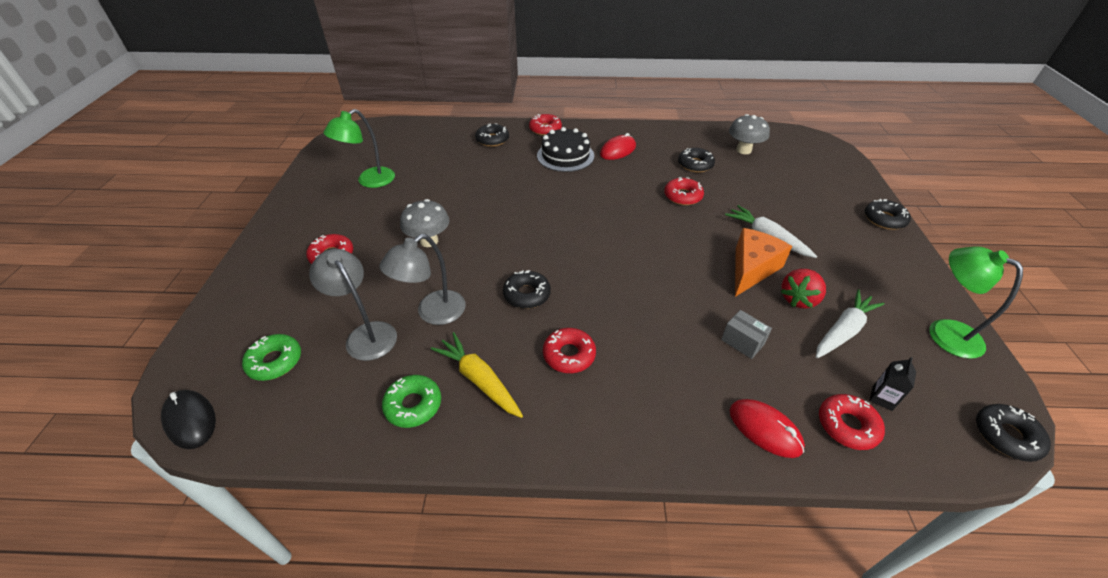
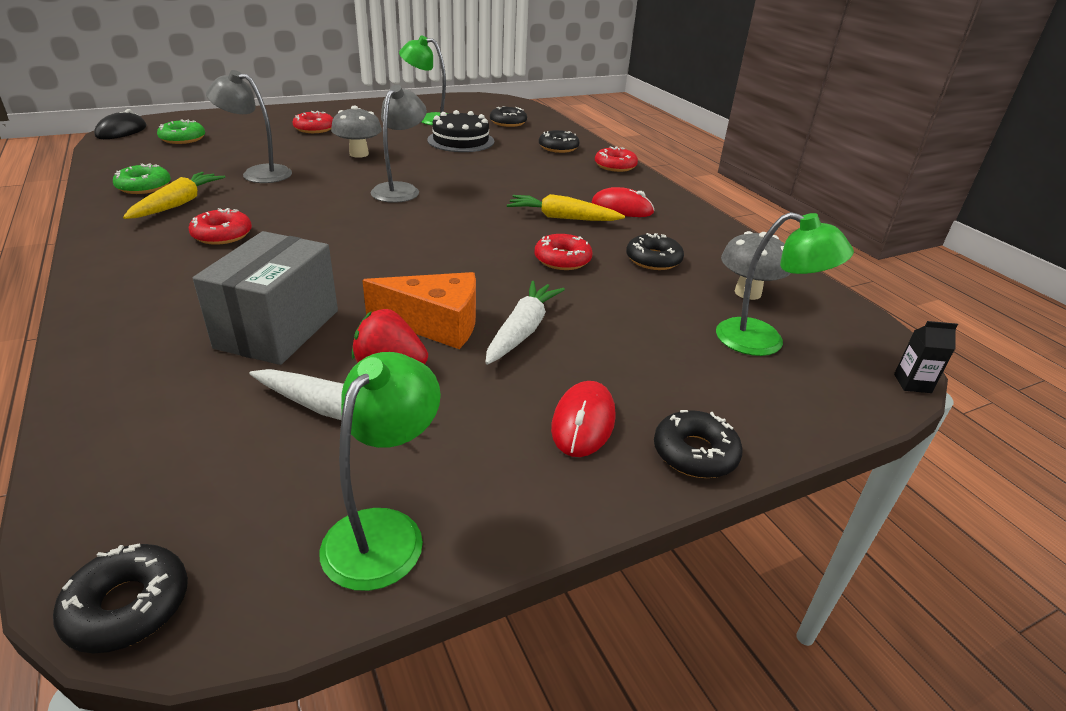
camera: 60 degrees right, 10 degrees down
grey lamp [309,249,397,361] -> grey lamp moved to [370,85,427,203]
black donut [503,270,551,309] -> black donut moved to [490,106,527,127]
black cake [537,127,594,172] -> black cake moved to [427,110,494,152]
grey box [721,310,772,359] -> grey box [193,231,338,365], size x2.18
red mouse [730,399,805,458] -> red mouse moved to [551,381,615,457]
red donut [819,394,885,450] -> none
black carton [869,357,916,411] -> black carton moved to [894,321,958,393]
none -> yellow carrot [507,194,625,221]
none -> green lamp [716,212,854,356]

